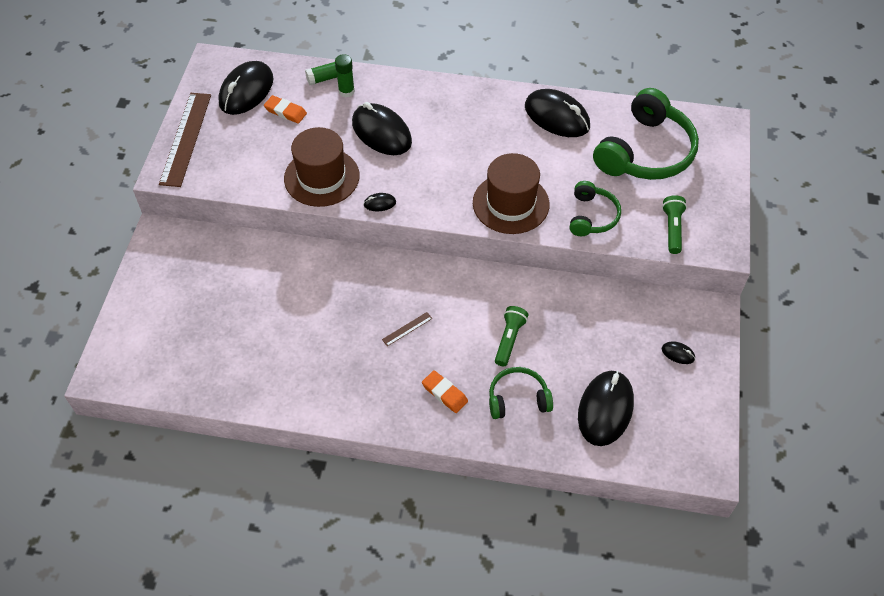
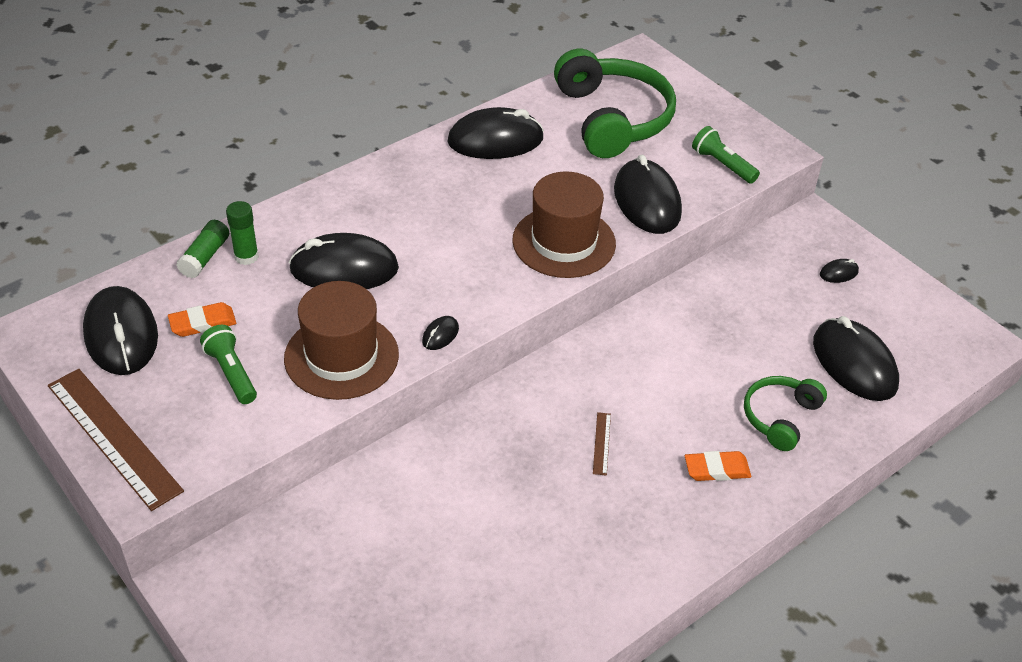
camera: 50 degrees left, 10 degrees down
green flashlight [495,306,528,366] -> green flashlight moved to [200,325,257,404]
green headphones [570,181,621,236] -> black mouse [614,154,682,234]

